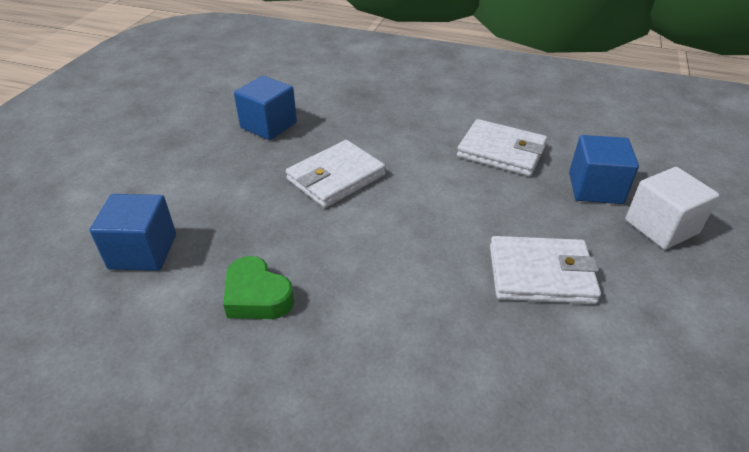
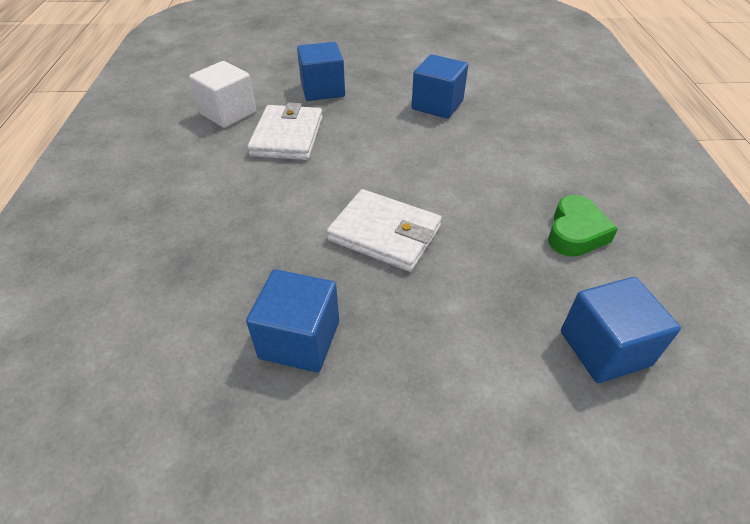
camera: 110 degrees left, 5 degrees up
white wallet [490,236,601,304] -> blue cube [412,54,468,119]
white cube [625,167,720,249] -> white cube moved to [189,61,256,128]

